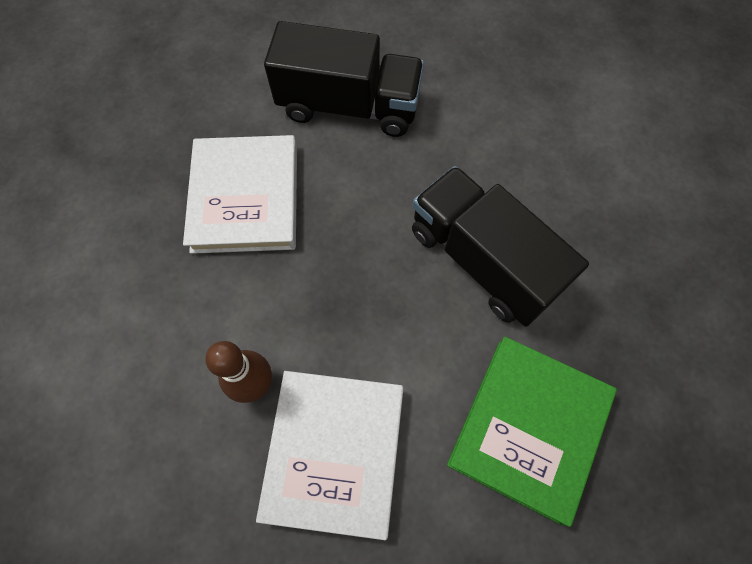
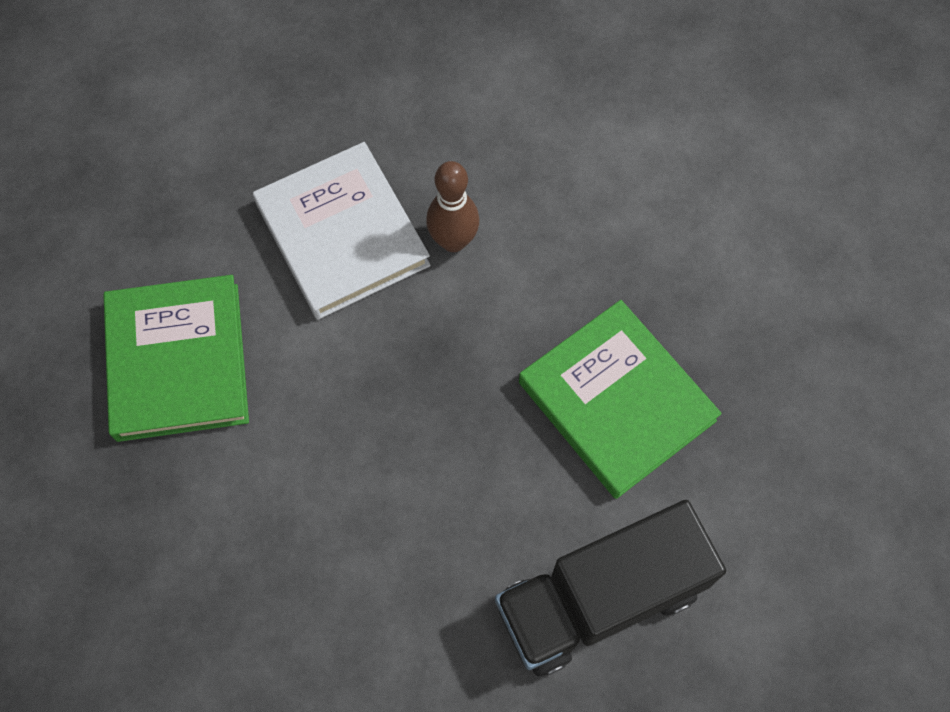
camera: 145 degrees right, 0 degrees up
white book [183,135,297,254] -> green book [519,300,721,499]
black truck [412,166,589,327] -> none

